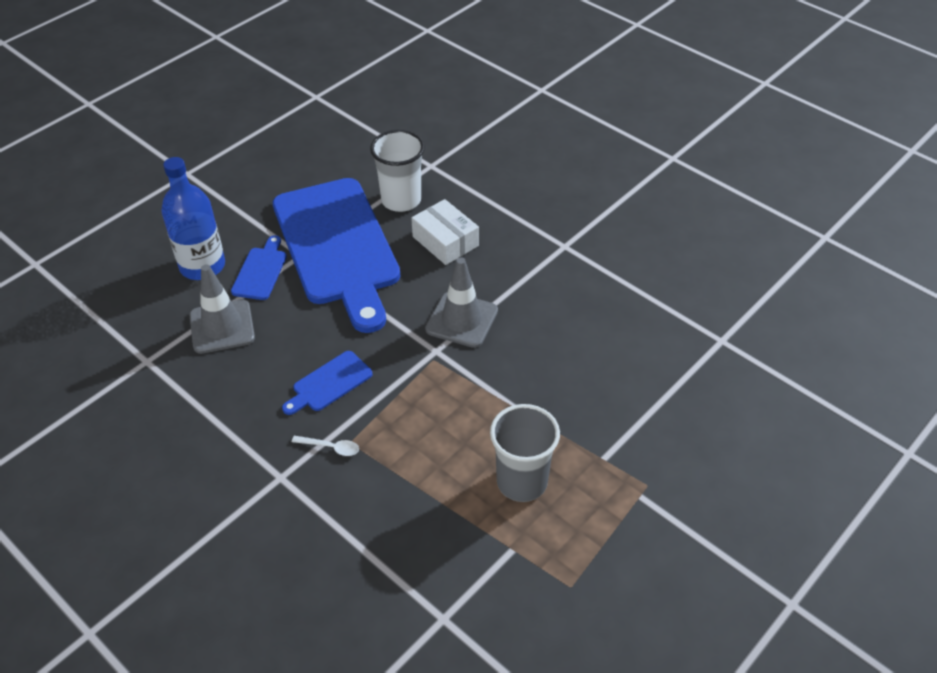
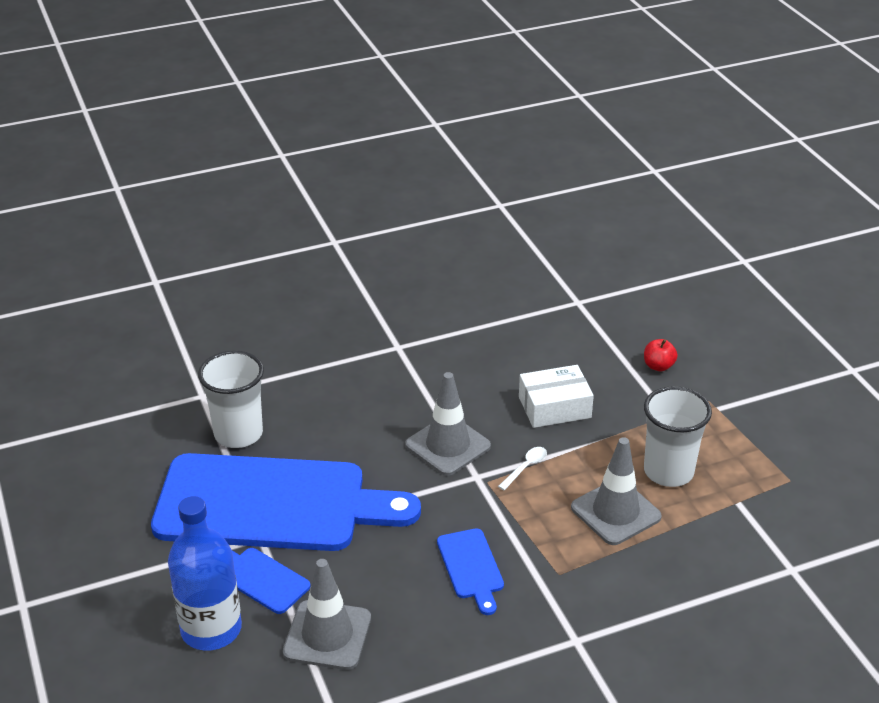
camera: 65 degrees left, 10 degrees down
white spoon [292,436,359,456] -> white spoon moved to [498,447,547,490]
white box [411,199,479,265] -> white box moved to [519,365,594,428]
grey cup [490,404,560,502] -> white cup [644,386,712,487]
none -> grey traffic cone [571,437,662,545]
none -> red apple [644,339,678,371]

